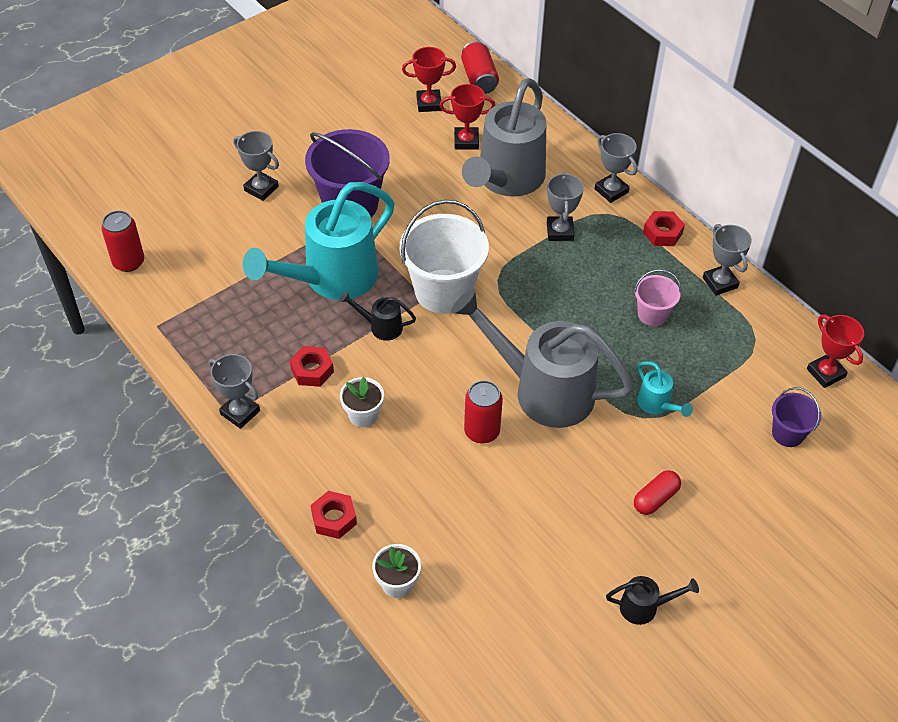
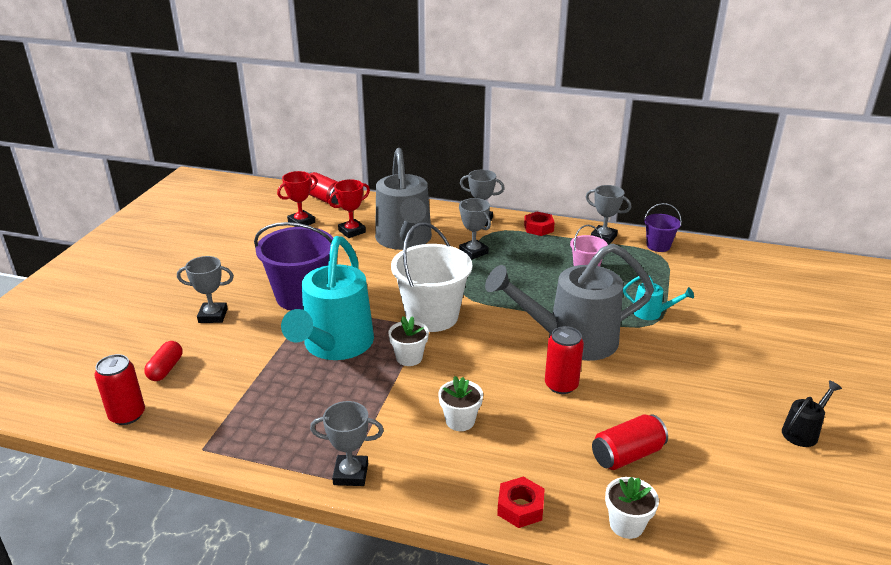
camera: 35 degrees left, 20 degrees down
red nut [290,346,334,387] -> none
black watering can [340,291,416,341] -> white flower pot [388,316,429,366]
red capsule [634,470,681,515] -> red capsule moved to [144,341,182,381]
purple bucket [772,387,822,447] -> purple bucket moved to [644,203,682,252]
red trophy [807,315,864,388] -> none
none -> red can [592,415,668,470]

